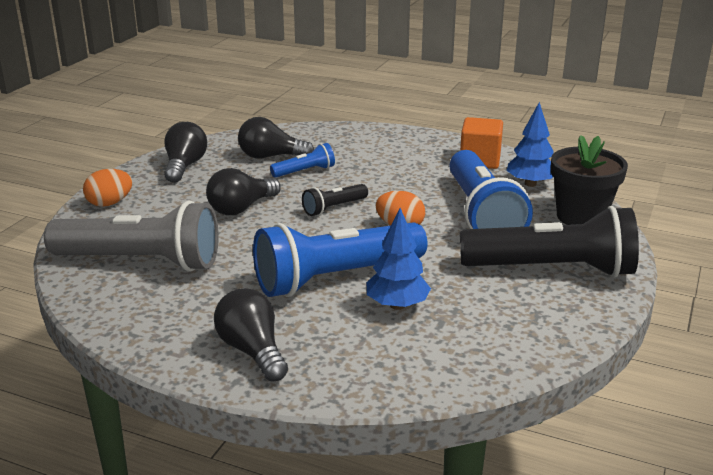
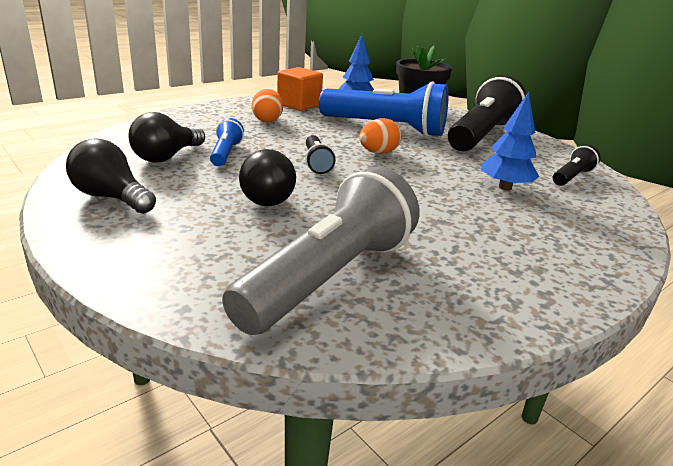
camera: 65 degrees left, 0 degrees up
orange egg [83,169,132,207] -> orange egg moved to [252,89,283,123]
black light bulb [214,288,288,382] -> none
blue flashlight [253,222,428,297] -> none
none -> black flashlight [552,145,600,186]

